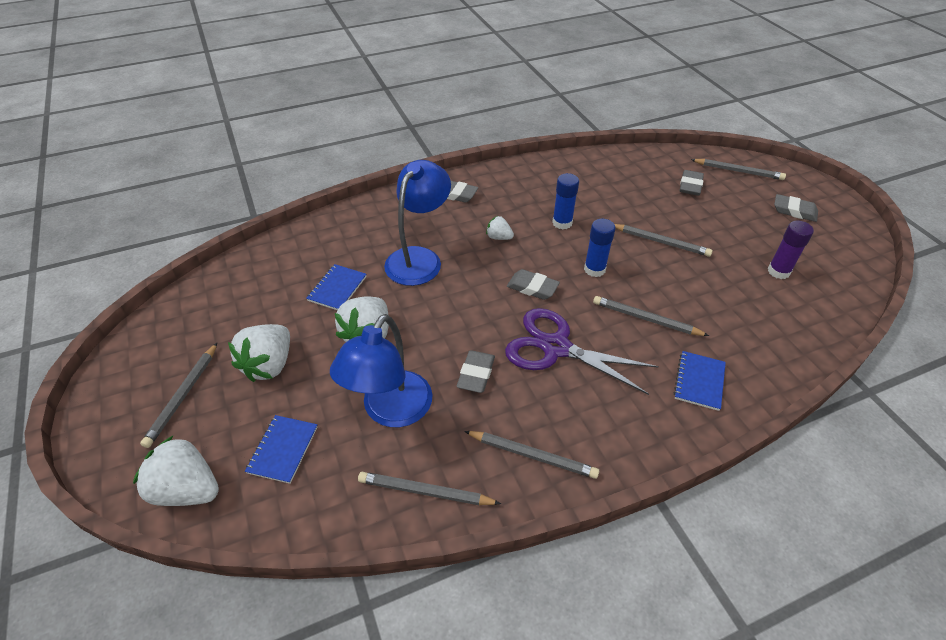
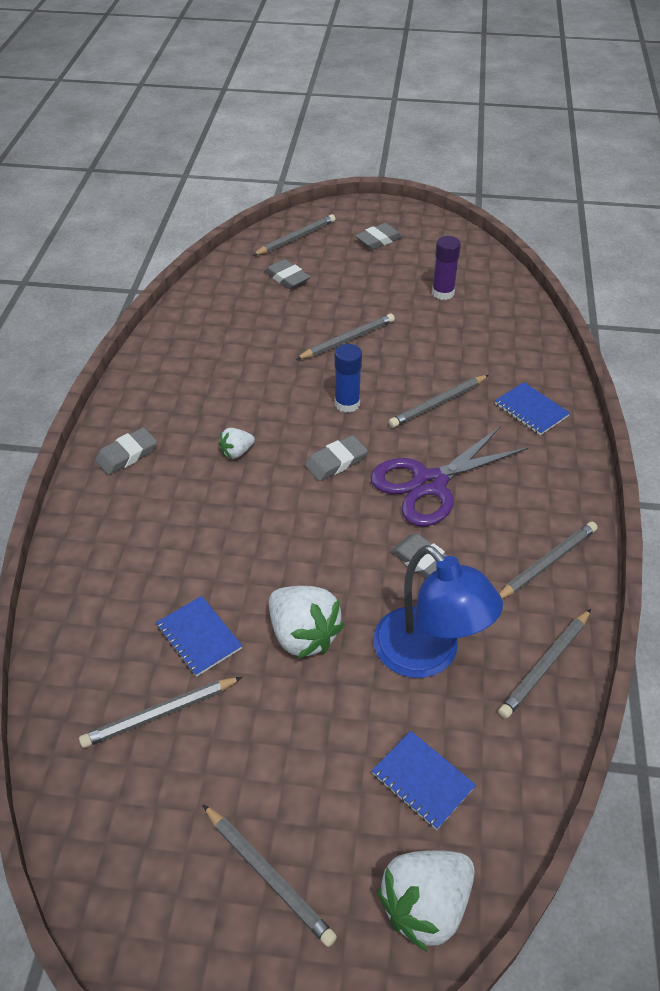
camera: 60 degrees left, 0 degrees up
white strawberry [228,324,290,382] -> none
blue lamp [384,160,451,286] -> none
blue glue stick [552,173,579,229] -> none
none -> grey pencil [79,677,242,748]

